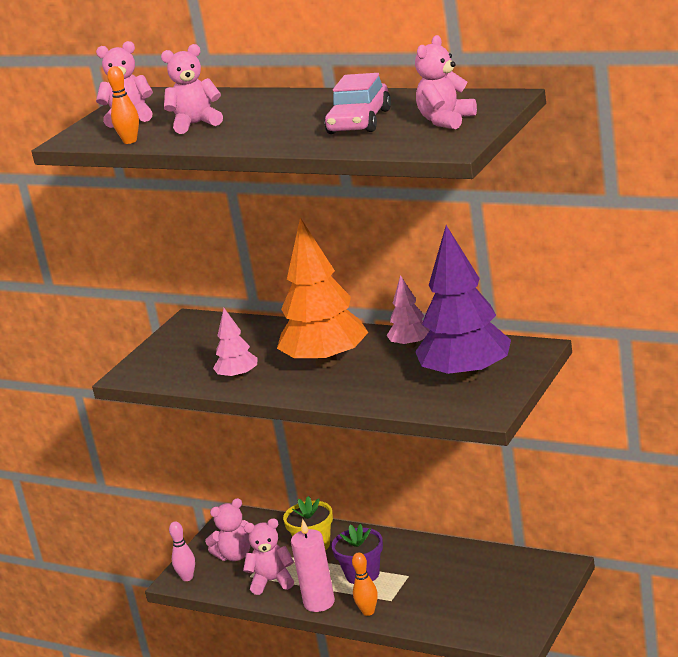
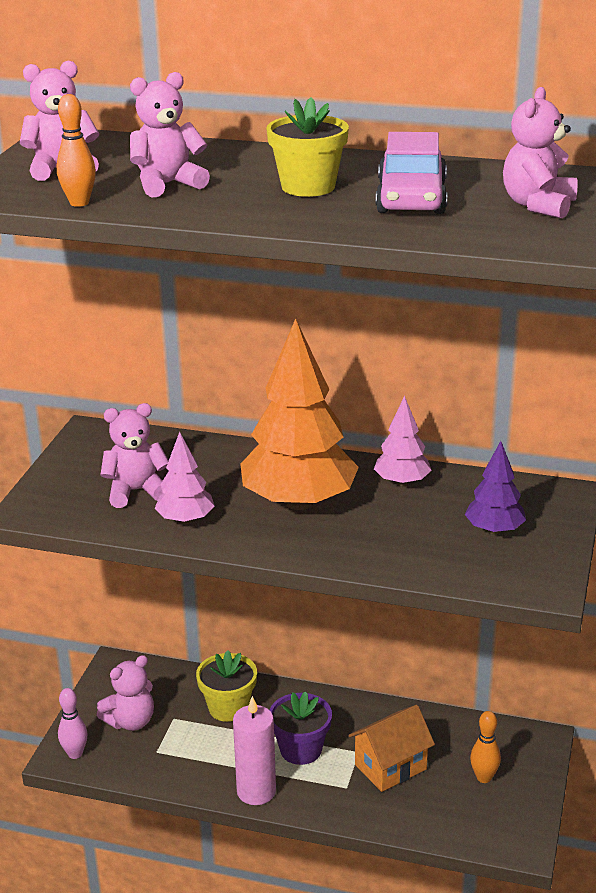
camera: 15 degrees left, 5 degrees up
pink teddy bear [243,519,294,595] -> pink teddy bear moved to [100,403,169,508]
orange bowling pin [352,552,378,616] -> orange bowling pin moved to [470,711,501,783]
purple tree [415,225,511,382] -> purple tree [465,441,526,534], size x0.50
none -> yellow flower pot [266,97,349,197]
none -> orange house [349,705,435,792]

